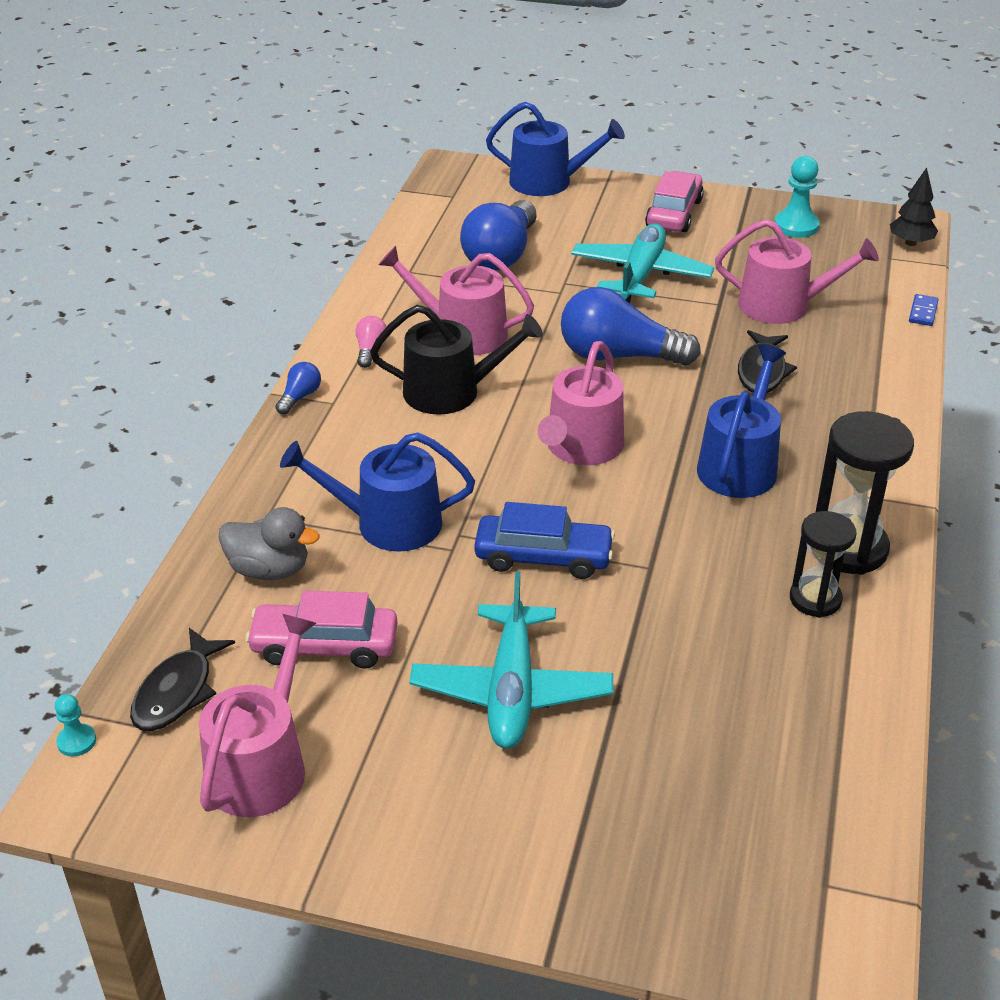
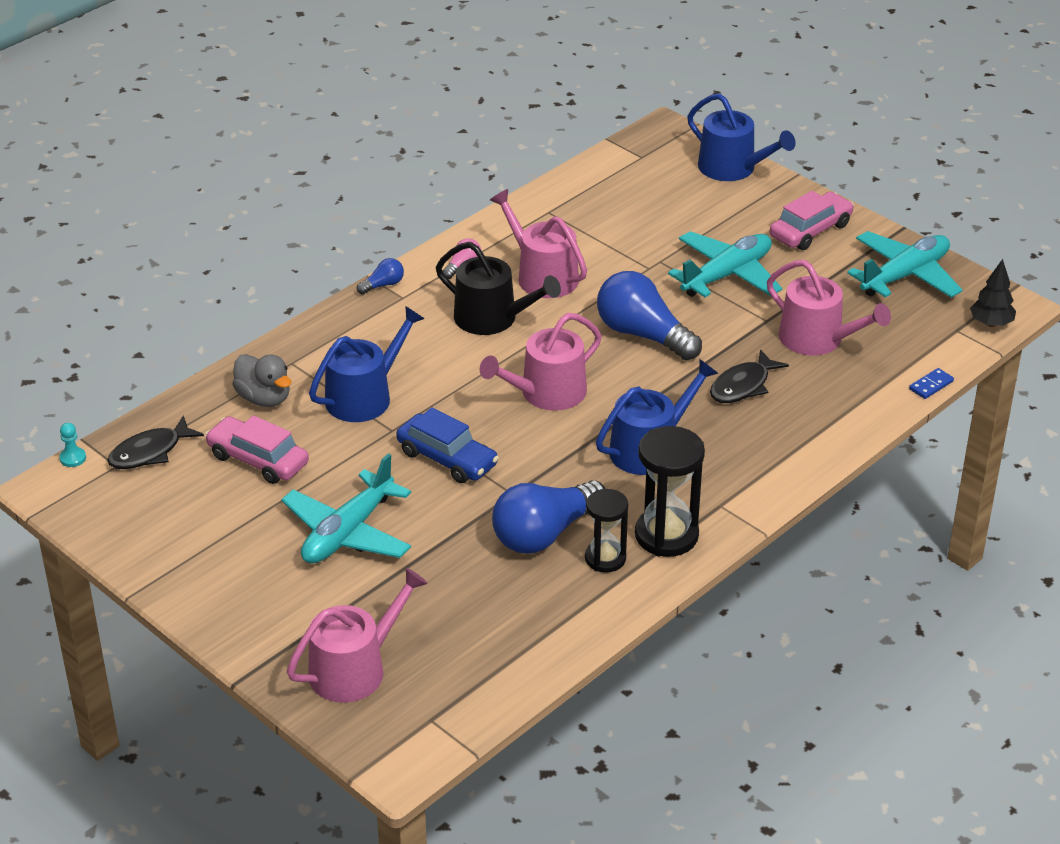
camera: 30 degrees right, 0 degrees up
pink watering can [199,614,316,817] -> pink watering can moved to [287,568,428,703]
blue watering can [280,432,475,552] -> blue watering can turned 105 degrees clockwise [309,306,425,422]
blue light bulb [460,200,537,271] -> blue light bulb moved to [492,480,606,554]
turquoise pawn [774,156,819,238] -> turquoise plane [847,231,963,298]

